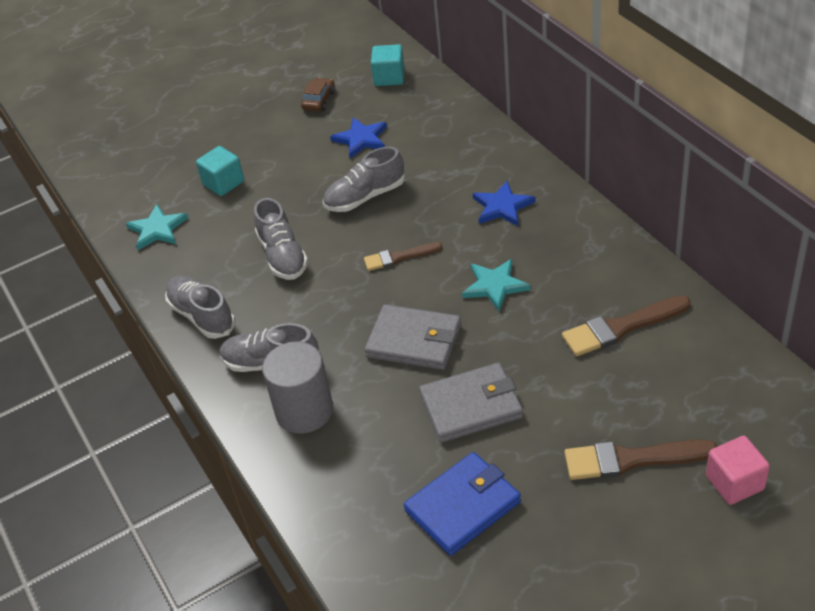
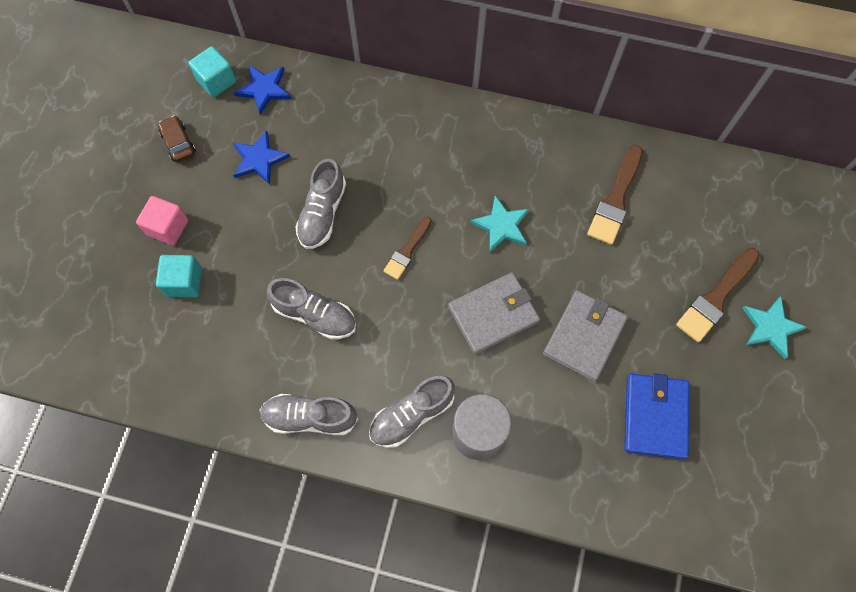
camera: 50 degrees left, 25 degrees up
turquoise star [126,204,188,250] -> turquoise star moved to [742,296,808,359]
blue star [473,181,536,226] -> blue star moved to [233,65,291,115]
pink cube [706,436,770,505] -> pink cube moved to [136,196,188,245]

